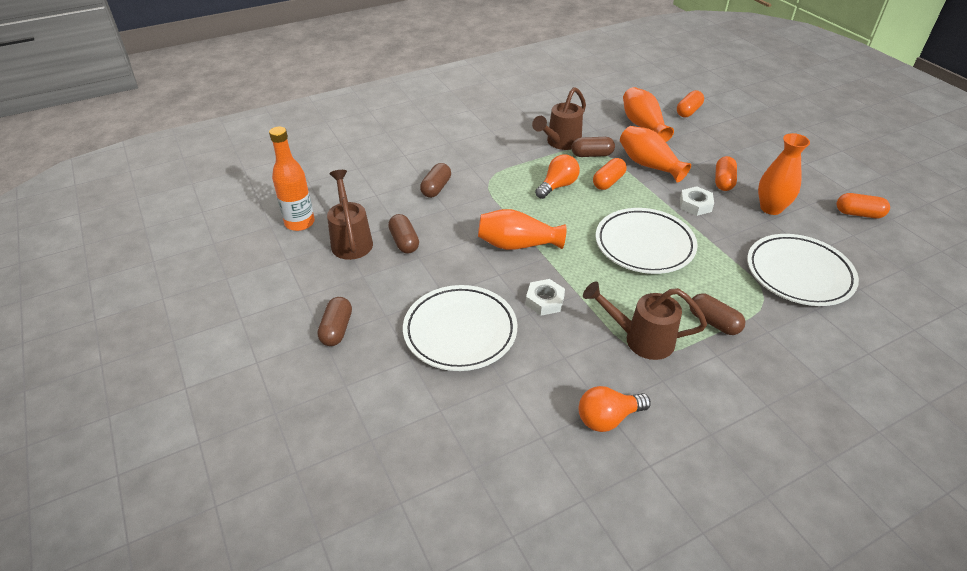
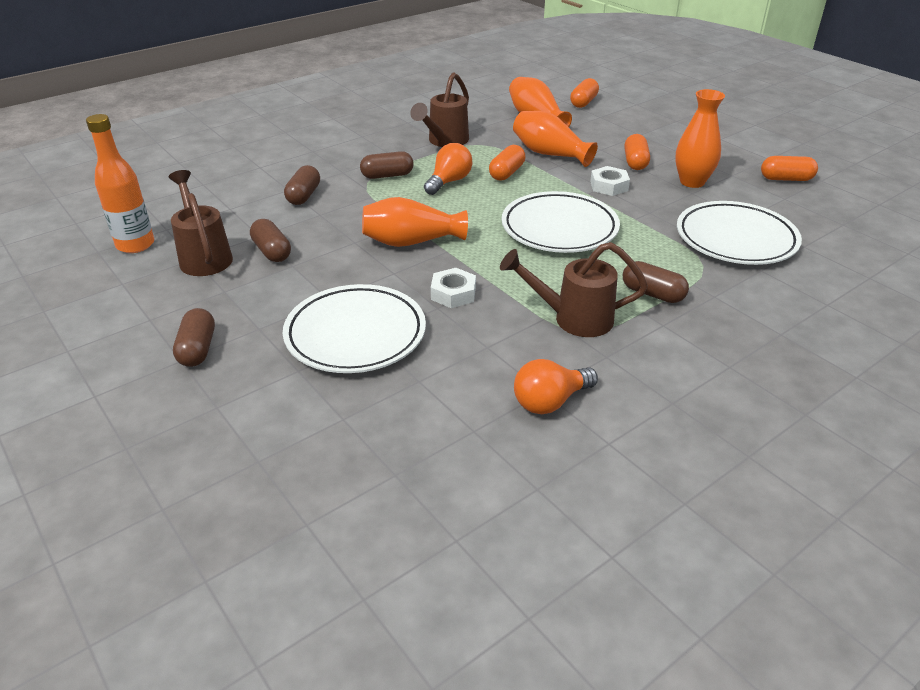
camera: 10 degrees left, 5 degrees down
brown capsule [572,137,615,157] -> brown capsule moved to [360,151,414,179]

